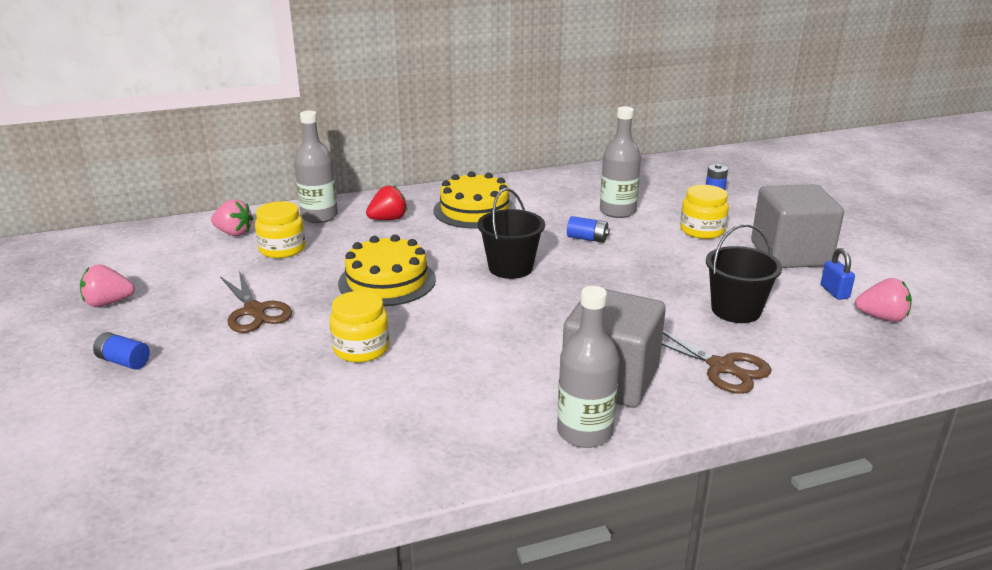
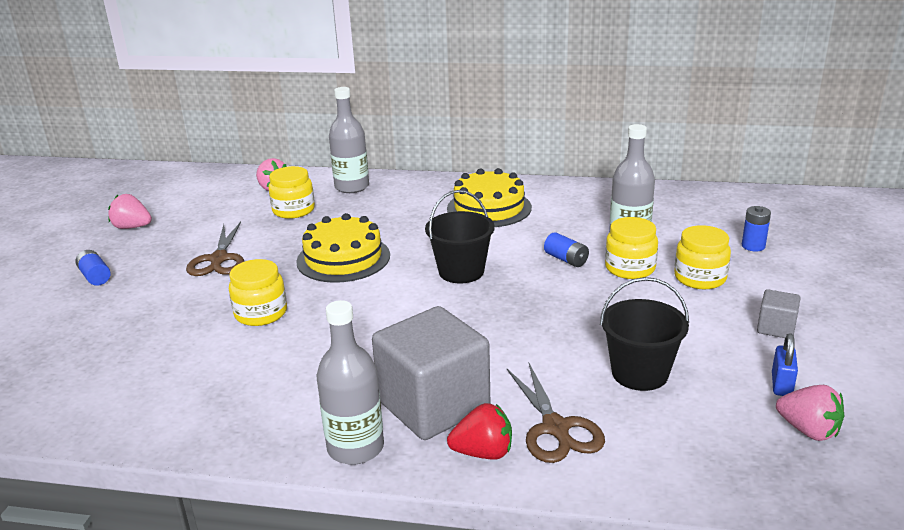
camera: 30 degrees right, 0 degrees up
red strawberry [366,185,407,220] -> red strawberry moved to [447,403,512,460]
grey cube [751,184,844,268] -> grey cube [757,289,800,338], size x0.45
none -> yellow jar [605,217,658,279]

